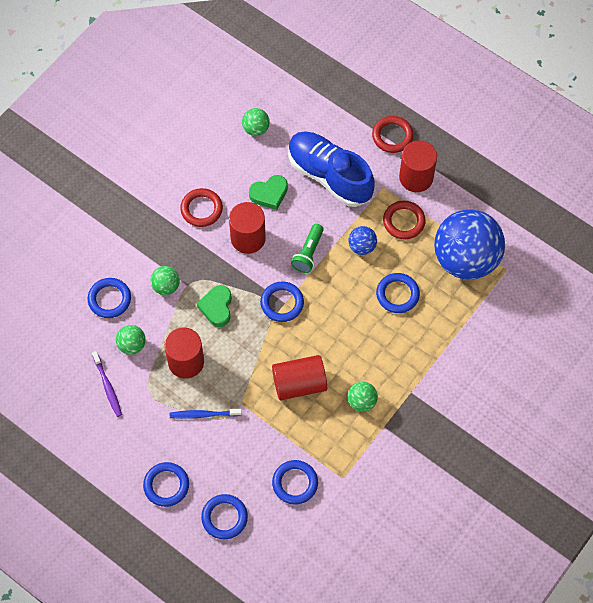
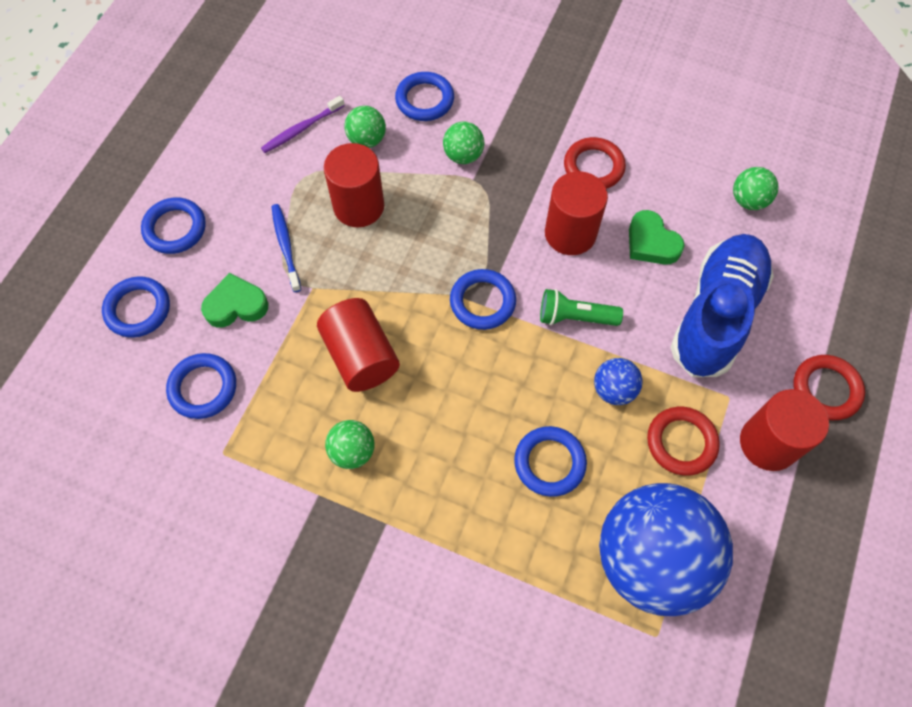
camera: 75 degrees right, 0 degrees up
green heart [197,285,232,327] -> green heart moved to [201,273,269,328]

